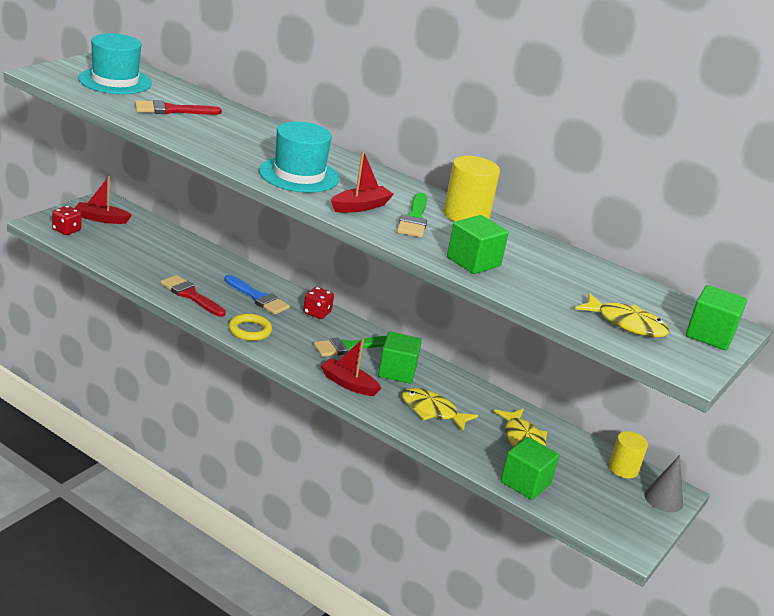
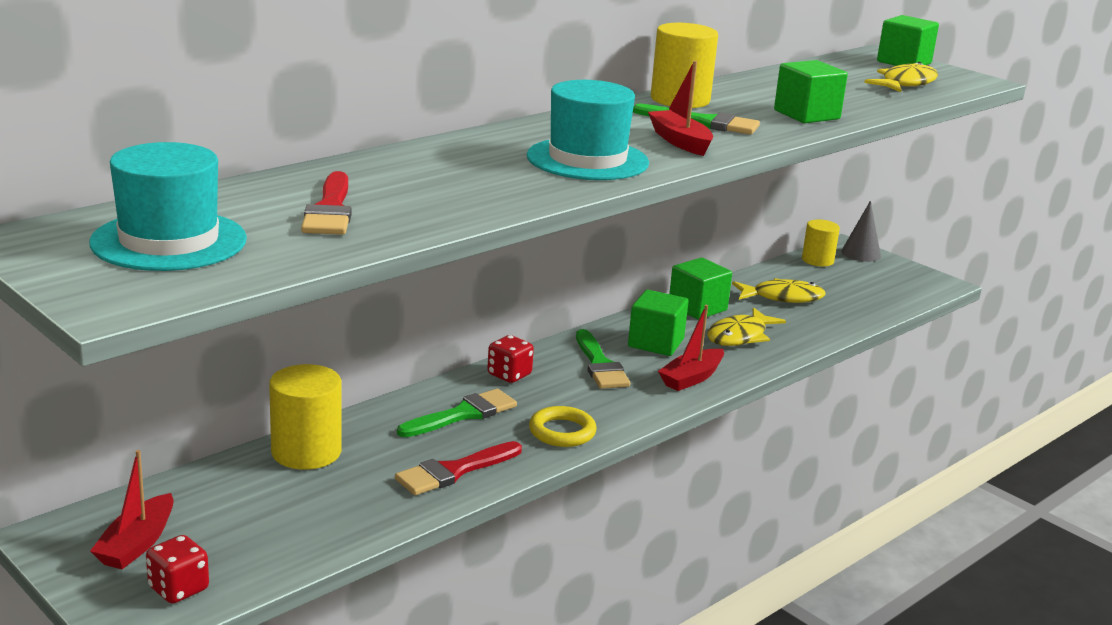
camera: 75 degrees left, 5 degrees down
blue brush [224,275,290,315] -> green brush [397,389,517,437]
green cube [501,437,559,500] -> green cube moved to [669,258,732,320]
none -> yellow cylinder [269,364,342,470]

